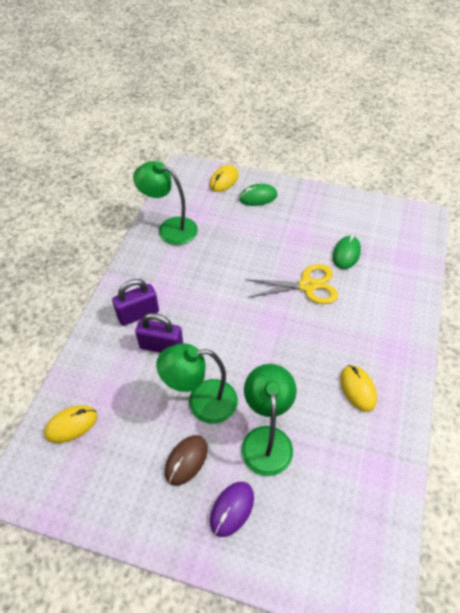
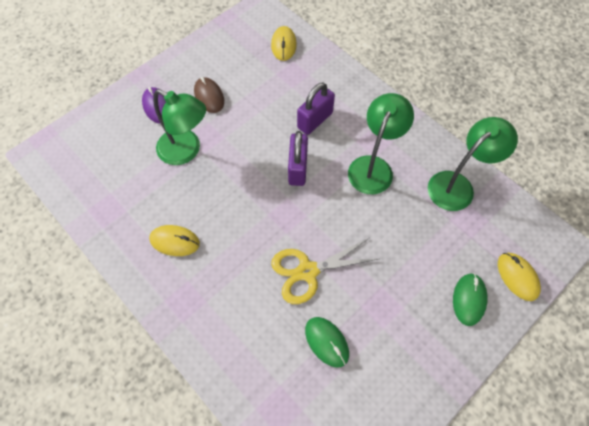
camera: 120 degrees right, 10 degrees up
purple padlock [112,279,159,326] -> purple padlock moved to [288,131,308,186]
green lamp [156,343,238,424] -> green lamp moved to [348,93,414,194]
yellow scissors [245,264,338,304] -> yellow scissors turned 45 degrees clockwise [271,238,378,304]

